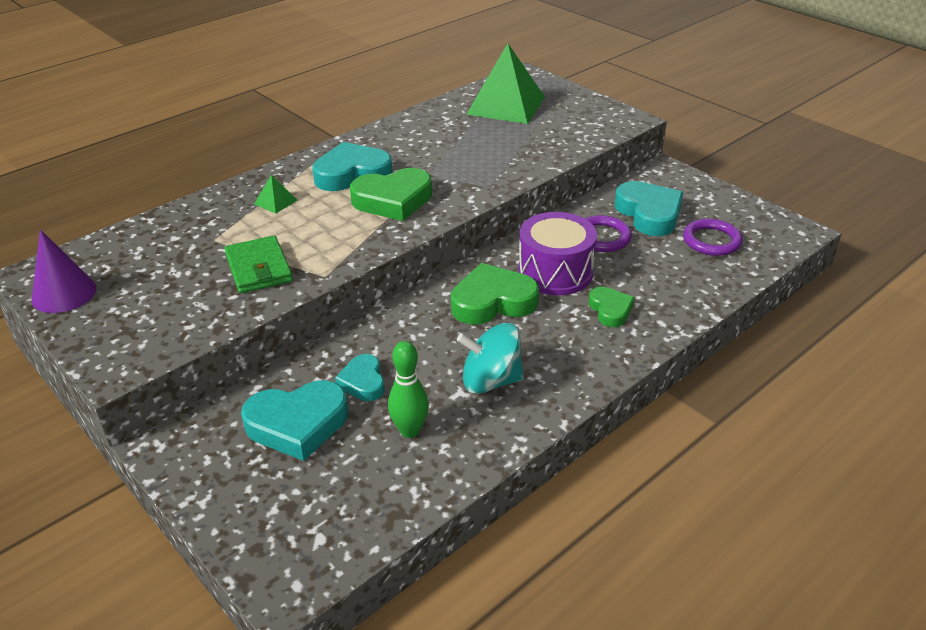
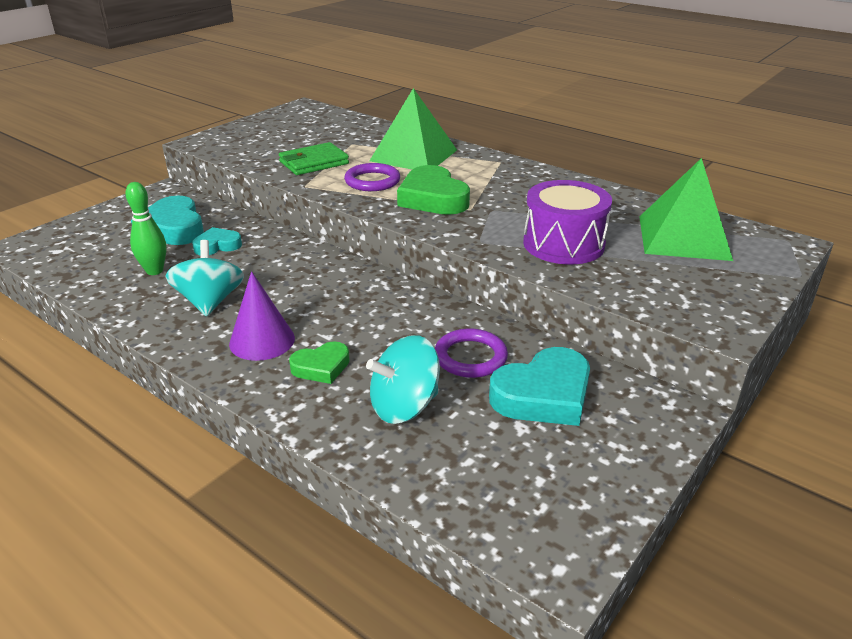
camera: 80 degrees right, 5 degrees down
purple cone [32,230,96,313] -> purple cone moved to [229,271,295,361]
green pyramid [254,175,297,214] -> green pyramid [370,88,457,169], size x2.43
turquoise heart [312,142,392,191] -> none
green heart [451,263,539,325] -> none
purple drum [518,212,597,295] -> purple drum moved to [523,180,612,264]
purple ring [683,219,743,256] -> purple ring moved to [344,163,400,191]
none -> turquoise spinning top [366,335,440,424]

